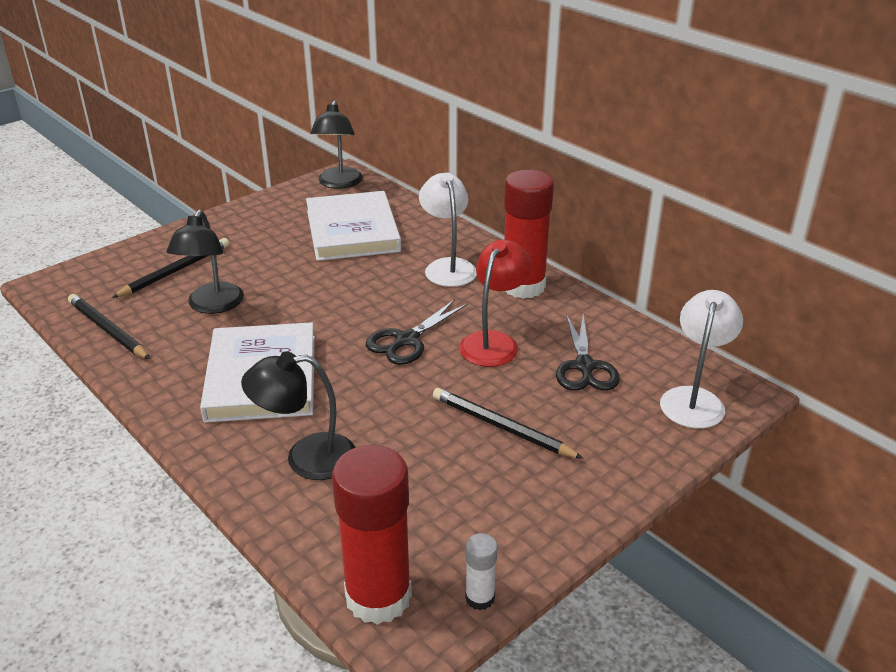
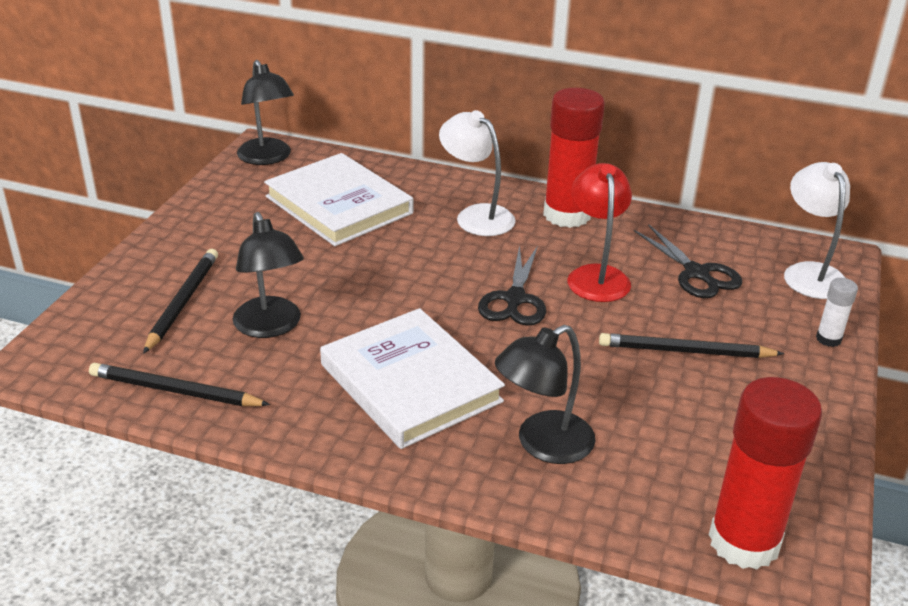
camera: 30 degrees left, 0 degrees up
white glue stick [465,533,498,610] -> white glue stick moved to [816,278,858,347]

